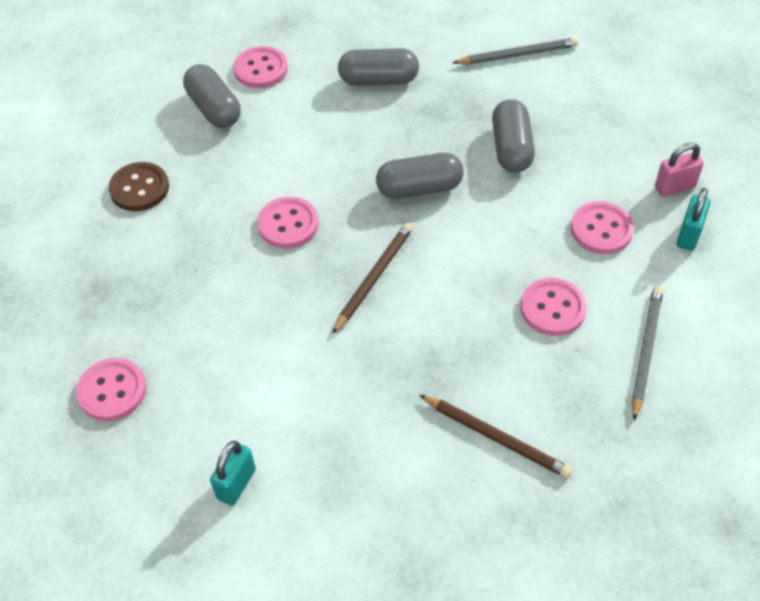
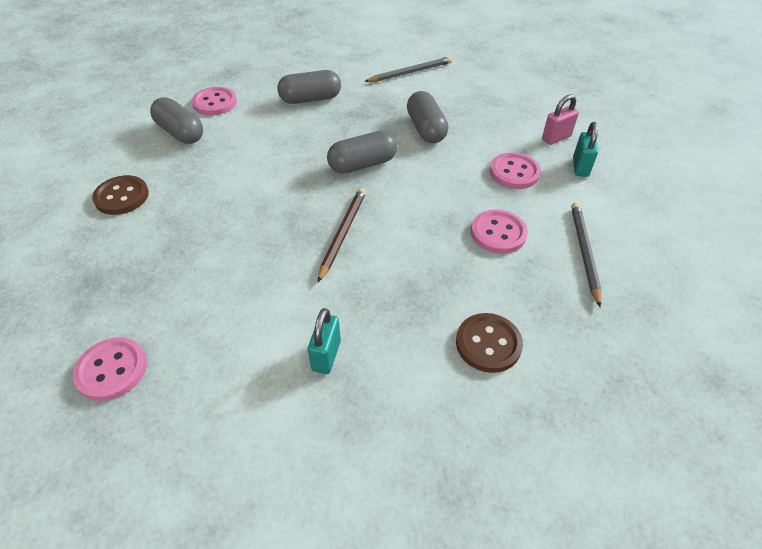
camera: 15 degrees left, 5 degrees down
turquoise padlock [210,440,256,506] -> turquoise padlock moved to [308,308,341,374]
pink button [257,197,319,248] -> none
brown pencil [420,395,572,478] -> brown button [456,313,523,373]

